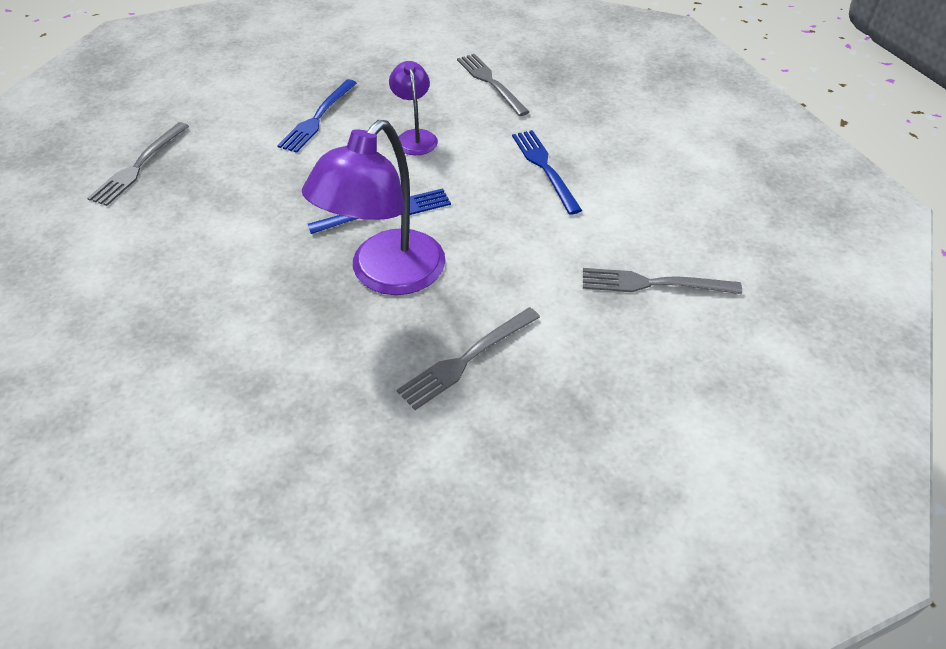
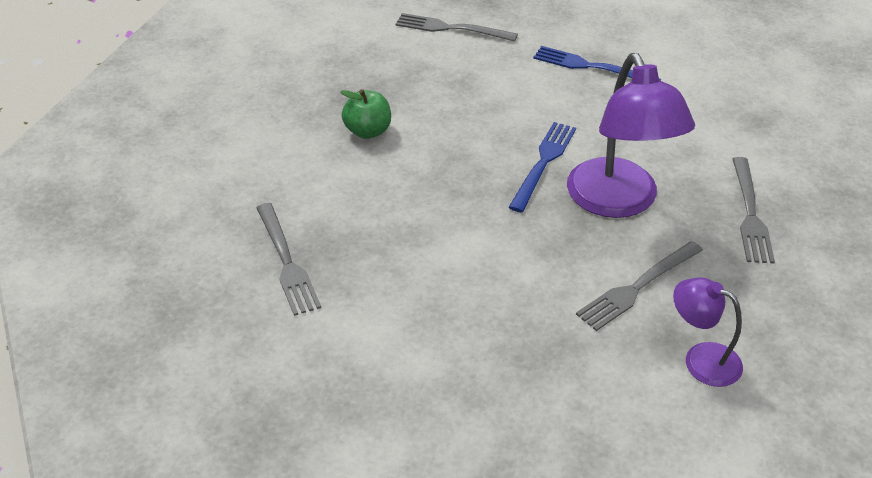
camera: 45 degrees left, 5 degrees down
blue fork [277,79,357,153] -> green apple [341,89,391,139]
purple lamp [389,61,438,155] -> purple lamp moved to [673,278,743,387]
grey fork [583,268,742,294] -> grey fork moved to [576,241,703,331]

